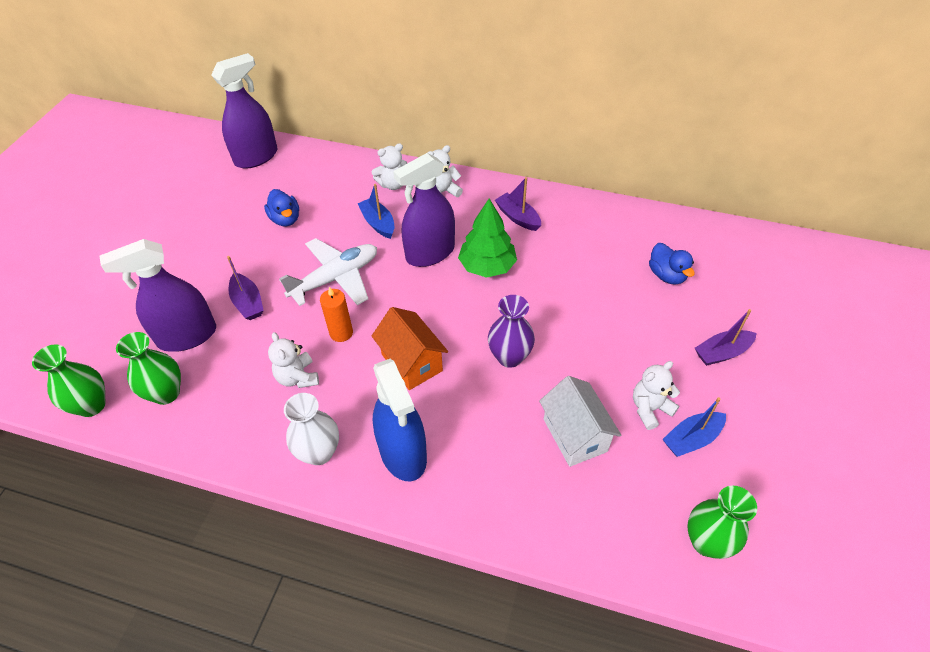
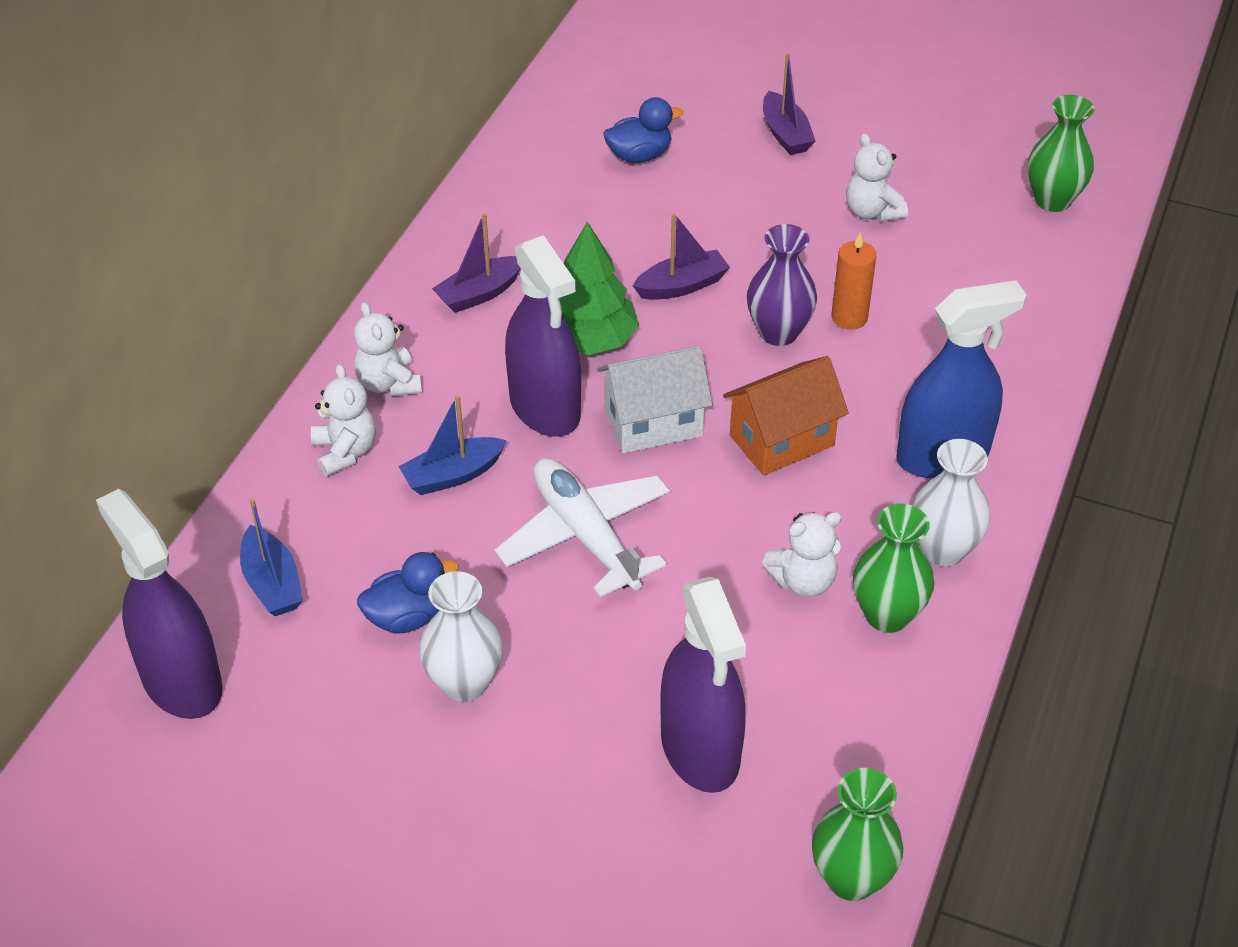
camera: 85 degrees left, 5 degrees down
green vase [116,332,181,405] -> green vase moved to [853,504,934,633]
purple boat [227,256,264,320] -> purple boat moved to [633,213,730,300]
orange candle [320,287,353,342] -> orange candle moved to [831,233,876,329]
white house [539,376,621,467] -> white house moved to [597,346,713,453]
blue boat [662,397,726,457] -> blue boat moved to [240,499,303,616]
none -> white vase [419,571,503,702]

